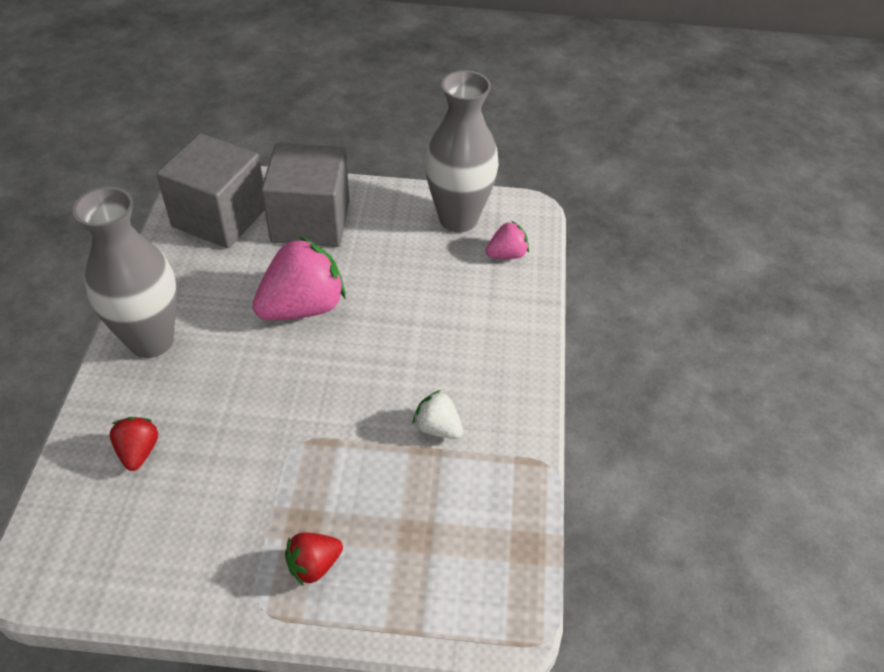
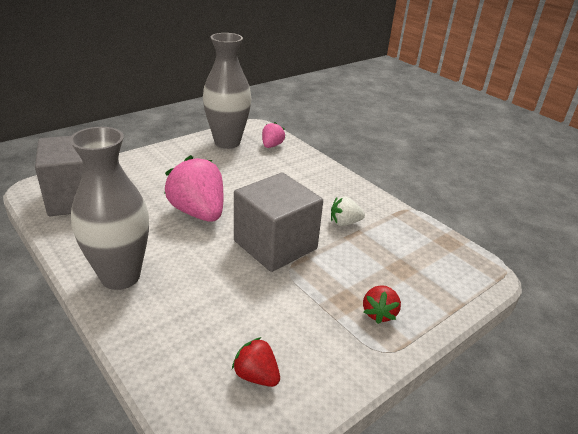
camera: 45 degrees left, 15 degrees down
red strawberry [110,417,158,471] -> red strawberry moved to [232,337,280,387]
pink strawberry [252,236,346,320] -> pink strawberry turned 45 degrees counterclockwise [164,155,224,222]
grey cube [261,143,350,247] -> grey cube moved to [234,172,323,272]

